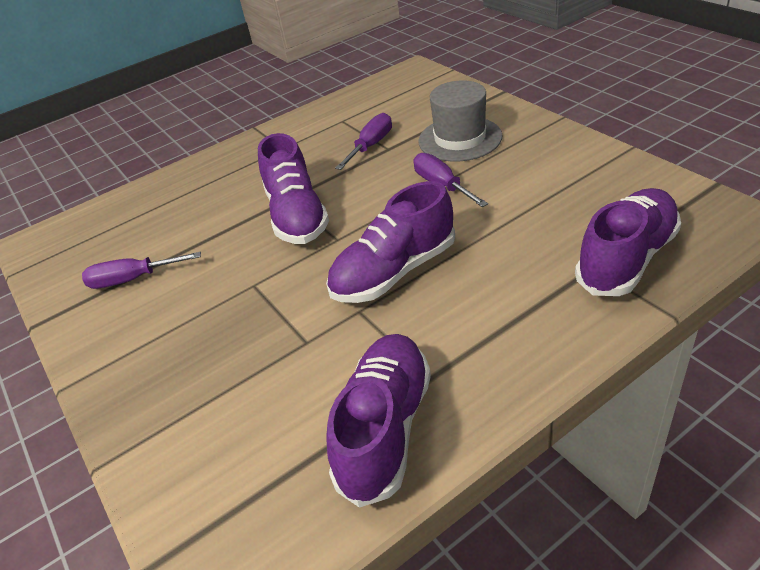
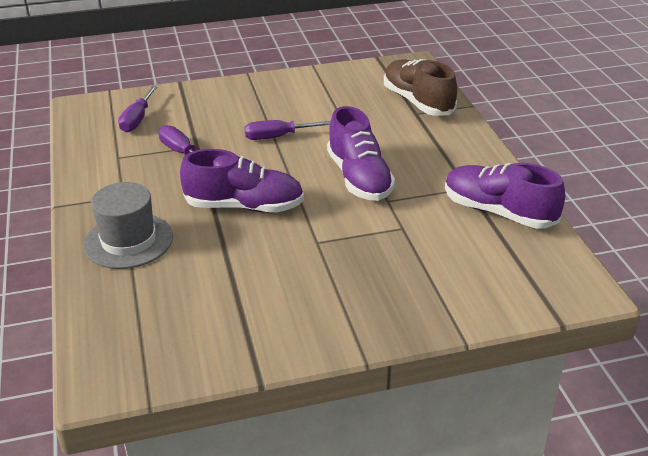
camera: 75 degrees left, 5 degrees down
purple screwdriver [82,252,201,289] -> purple screwdriver moved to [118,86,158,132]
grey hat [418,80,502,162] -> grey hat moved to [83,182,173,269]
purple shoe [575,188,681,296] -> brown shoe [384,59,457,116]

